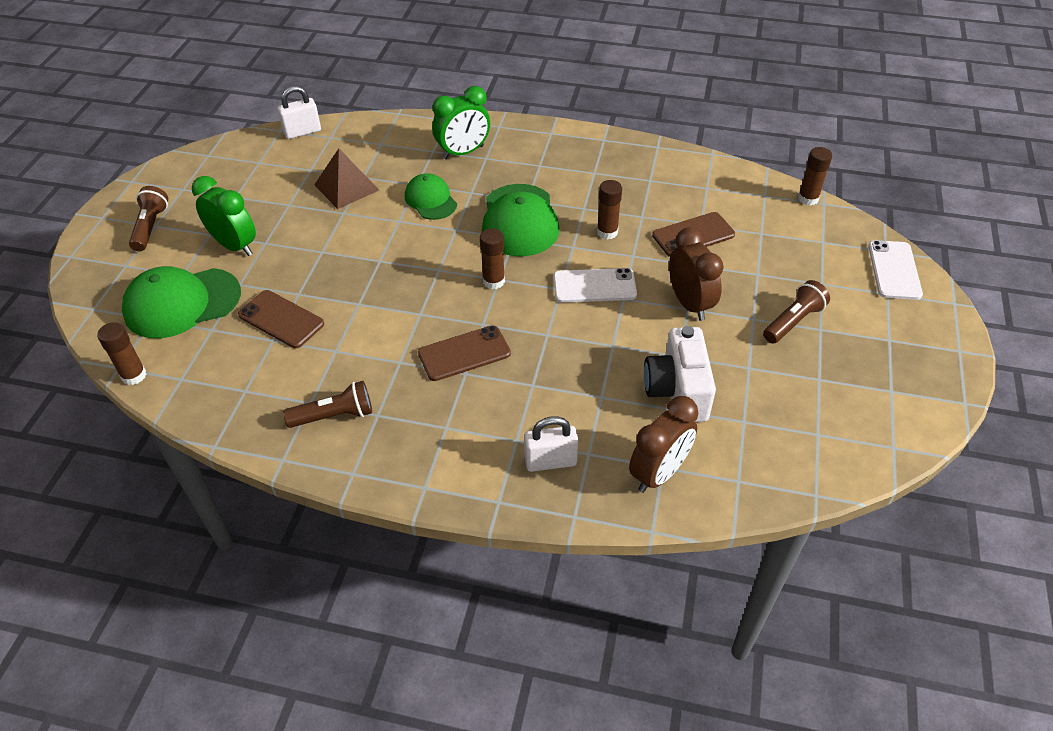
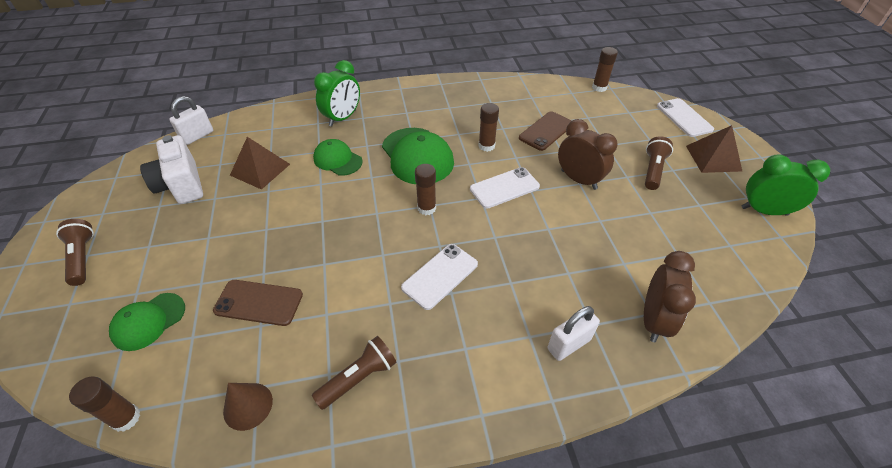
camera: 25 degrees left, 0 degrees up
green cap [122,266,241,338] -> green cap [109,293,185,351], size x0.61
green clock [192,176,256,256] -> green clock moved to [742,154,830,216]
brown phone [418,325,511,381] -> white phone [401,244,478,310]
white camera [644,326,716,422] -> white camera moved to [140,135,203,204]
none -> brown cone [223,383,273,431]
none -> brown pyramid [686,125,742,173]

